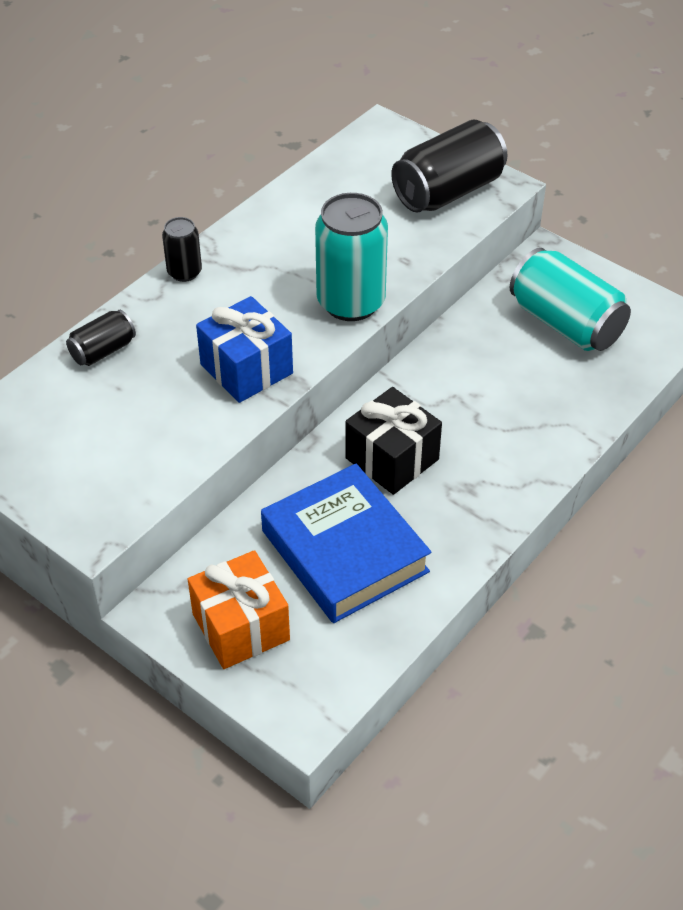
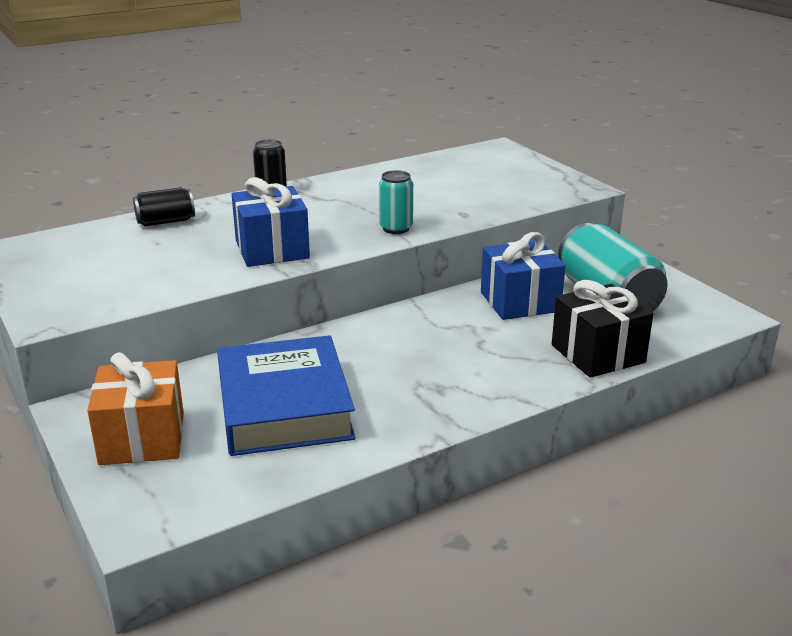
camera: 20 degrees right, 20 degrees down
turquoise can [315,193,388,321] -> turquoise can [379,170,413,234], size x0.52
black gift [345,387,442,495] -> black gift moved to [552,280,653,378]
black can [391,120,508,213] -> none
none -> blue gift [481,232,565,320]

